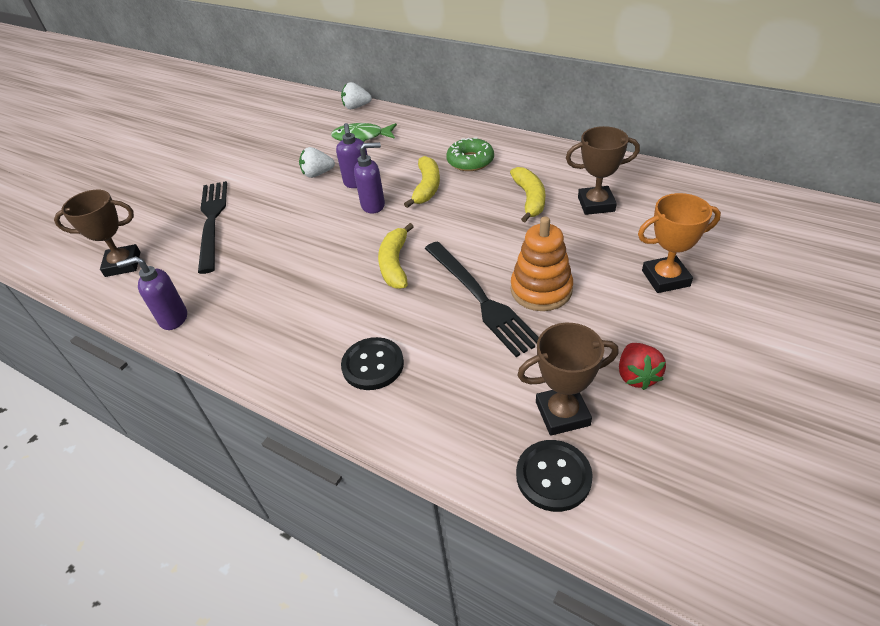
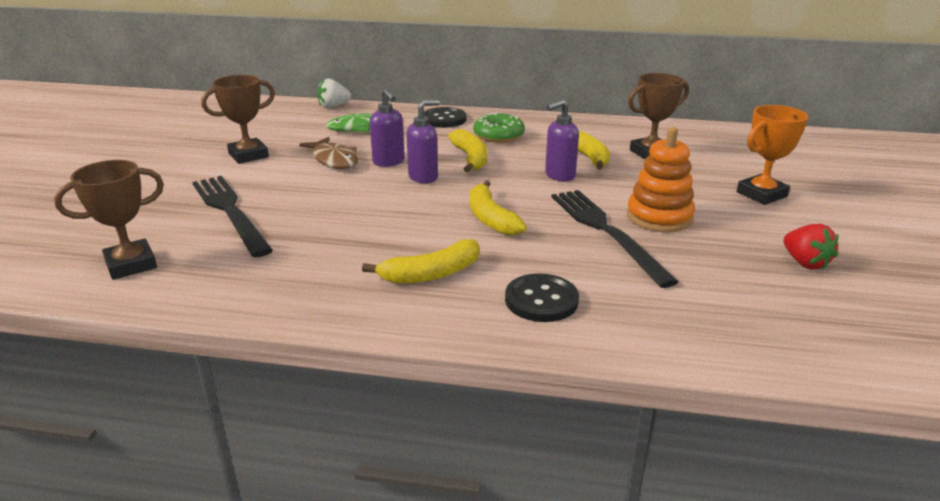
camera: 25 degrees left, 15 degrees down
purple soap dispenser [117,256,187,330] -> purple soap dispenser moved to [545,100,579,181]
white strawberry [299,147,335,178] -> brown fish [299,137,358,169]
black fork [425,241,539,357] -> black fork turned 150 degrees counterclockwise [552,190,679,288]
black button [516,440,593,512] -> black button moved to [424,107,467,128]
brown trophy [517,323,619,436] -> brown trophy moved to [201,75,275,164]
none -> yellow banana [362,239,480,284]

